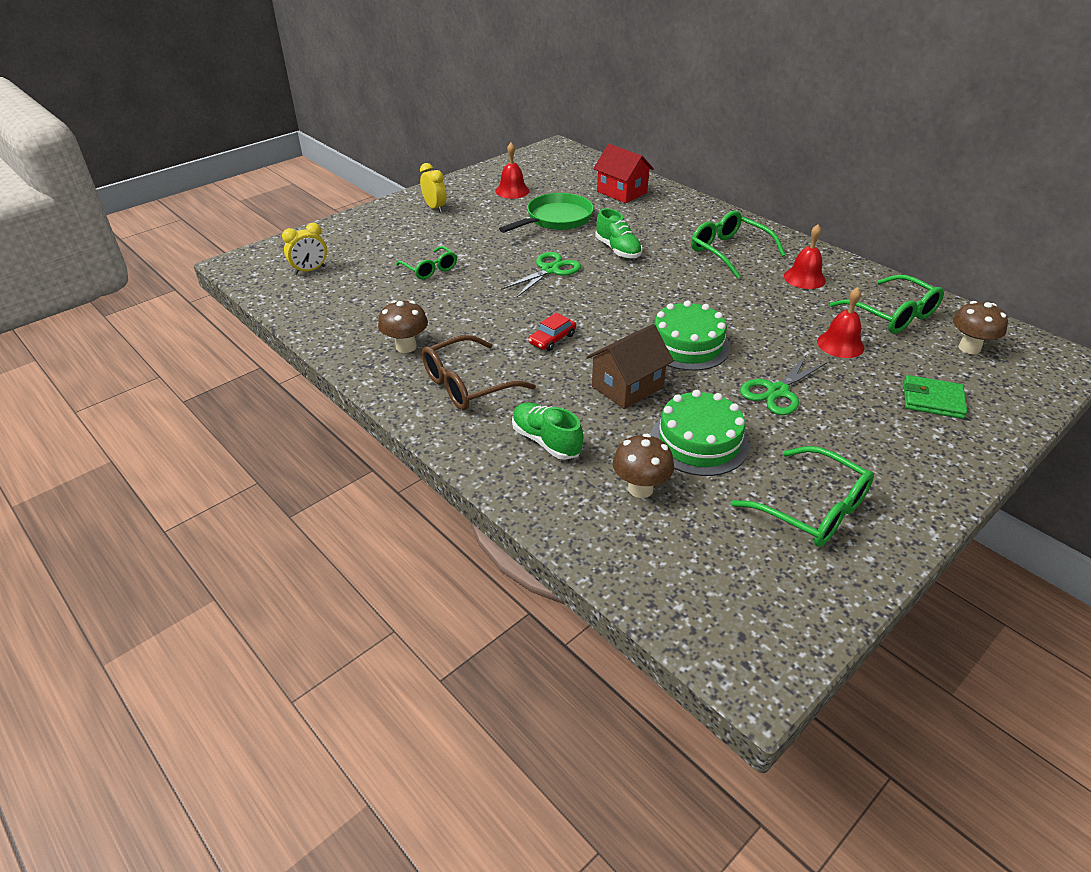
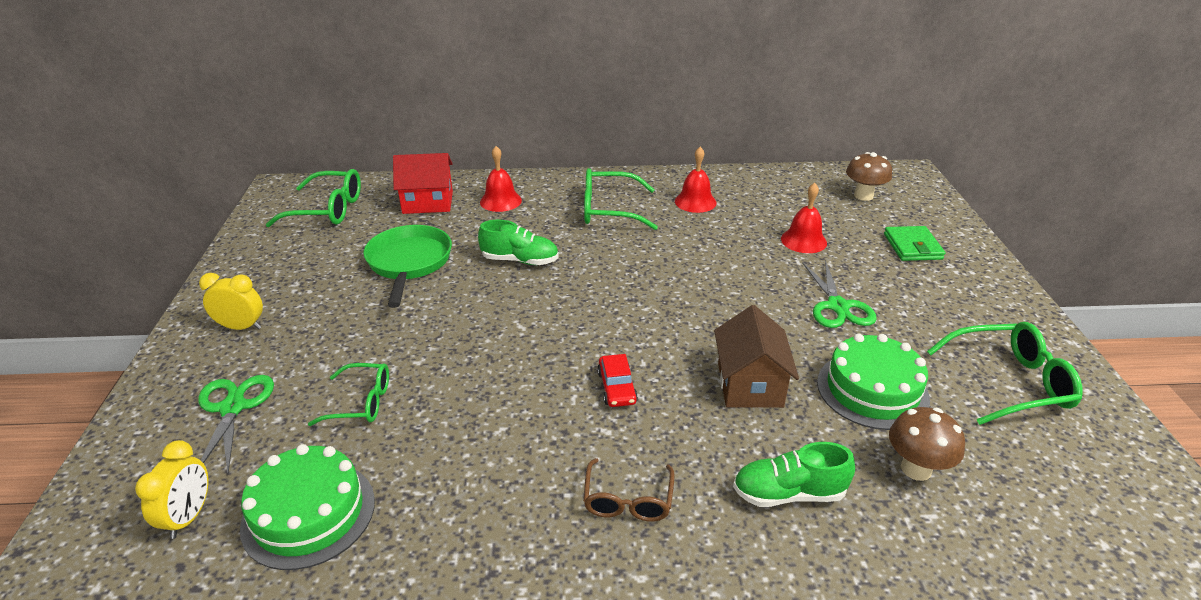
camera: 50 degrees left, 5 degrees down
brown mushroom [378,300,428,353] -> none
brown glasses [422,335,536,410] -> brown glasses [583,458,675,522], size x0.64
red bell [495,143,529,199] -> red bell moved to [480,146,522,212]
green scissors [501,252,581,297] -> green scissors moved to [199,375,274,474]
green cake [654,300,730,371] -> green cake moved to [240,444,375,570]
green glasses [830,275,944,334] -> green glasses moved to [265,169,361,227]
green wallet [904,375,967,419] -> green wallet turned 60 degrees counterclockwise [884,226,945,261]

